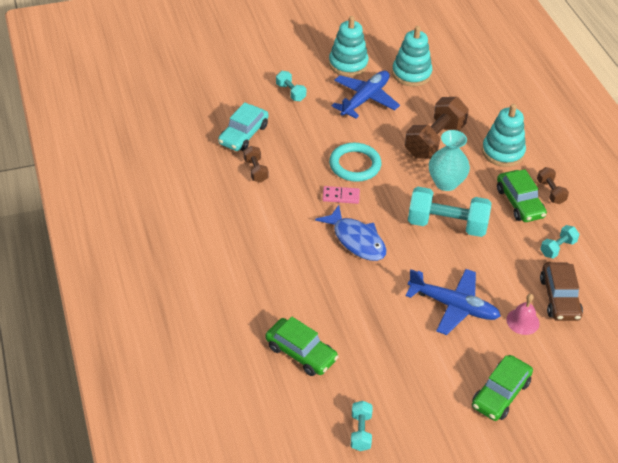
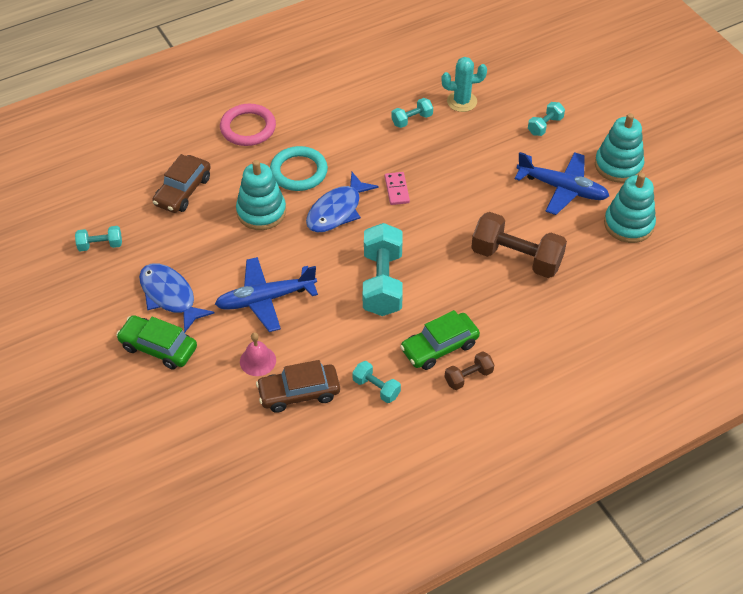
camera: 80 degrees right, 5 degrees up
turquoise car [218,102,269,151] -> turquoise cactus [441,57,487,112]
brown dumbbell [244,146,268,182] -> turquoise dumbbell [391,98,433,128]
green car [265,317,338,376] -> brown car [153,154,211,213]
turquoise ring [329,143,382,182] -> turquoise ring moved to [270,146,328,191]
blue plane [405,269,501,335] -> blue plane turned 60 degrees clockwise [215,257,318,332]
turquoise vase [429,130,470,191] -> none
turquoise stacking toy [482,104,526,167] -> turquoise stacking toy moved to [236,160,286,230]
none -> blue fish [139,263,215,333]
none -> pink ring [220,104,276,146]

